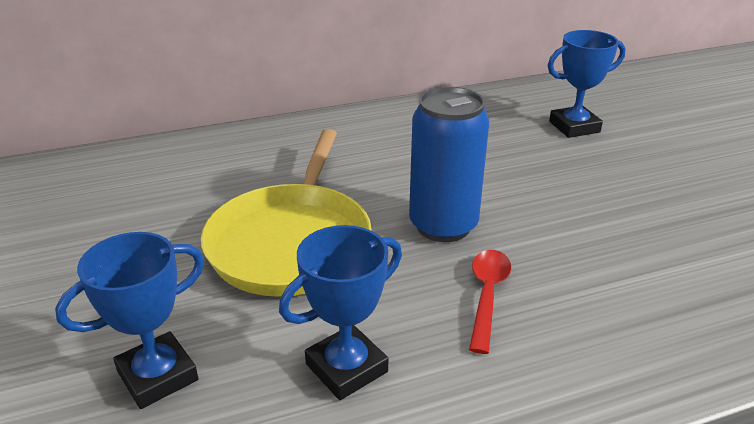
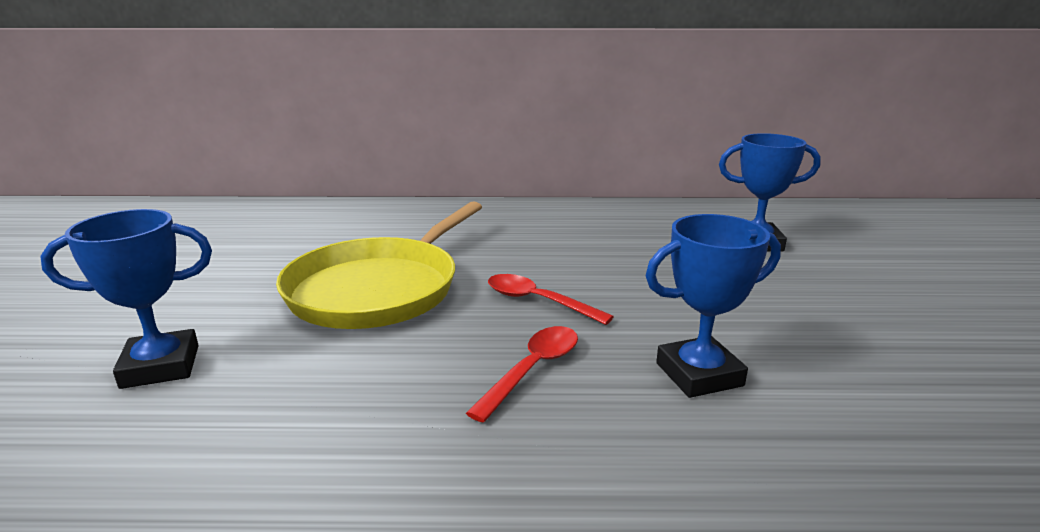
camera: 20 degrees right, 10 degrees down
blue trophy [279,225,402,400] -> blue trophy moved to [645,214,781,398]
blue can [409,87,489,242] -> red spoon [488,274,614,325]

